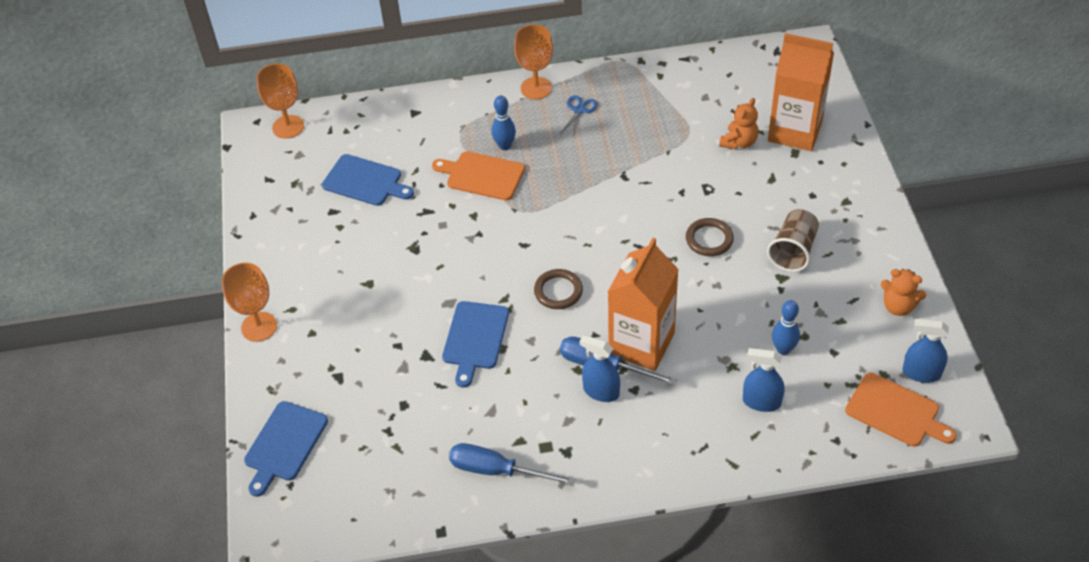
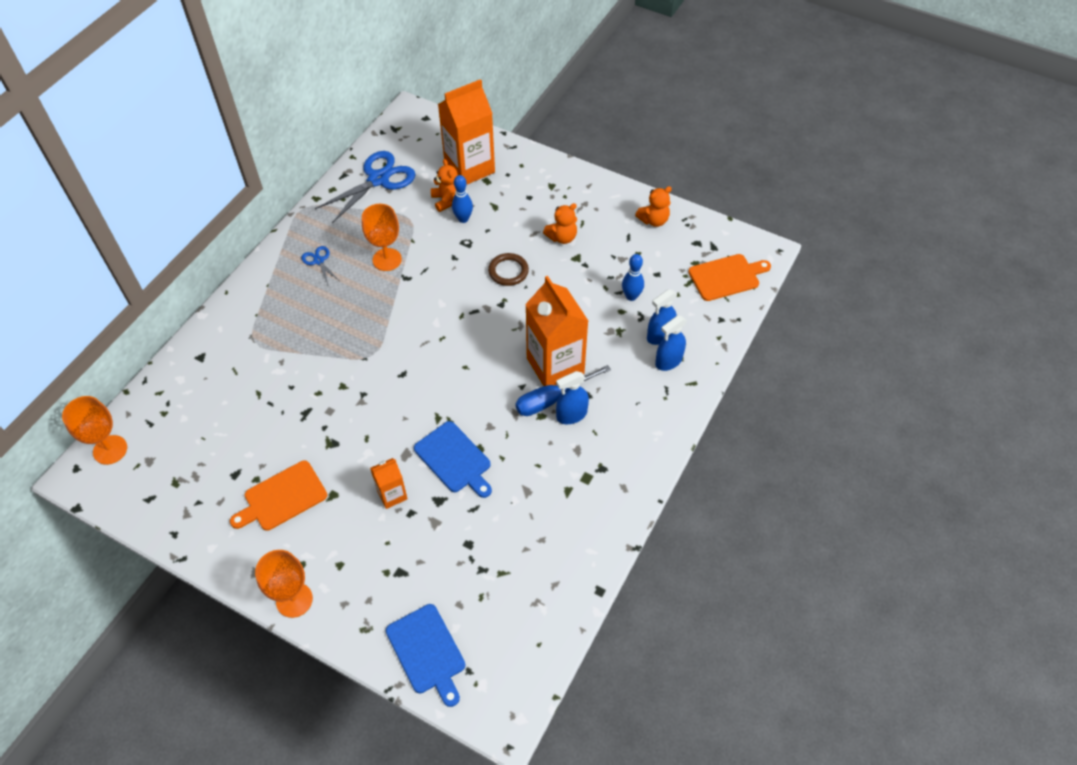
camera: 55 degrees left, 5 degrees up
blue cutting board [322,154,414,206] -> none
orange cutting board [432,151,525,200] -> orange cutting board moved to [230,460,327,531]
blue screwdriver [449,443,575,486] -> none
blue bowling pin [491,96,516,150] -> blue bowling pin moved to [452,175,473,223]
orange goblet [514,25,553,99] -> orange goblet moved to [362,204,402,271]
brown ring [534,269,583,309] -> none
brown cup [767,209,819,272] -> orange teddy bear [543,203,577,244]
blue spray bottle [902,319,949,383] -> blue spray bottle moved to [655,315,687,371]
none -> blue scissors [315,151,416,223]
none -> orange carton [370,458,408,509]

